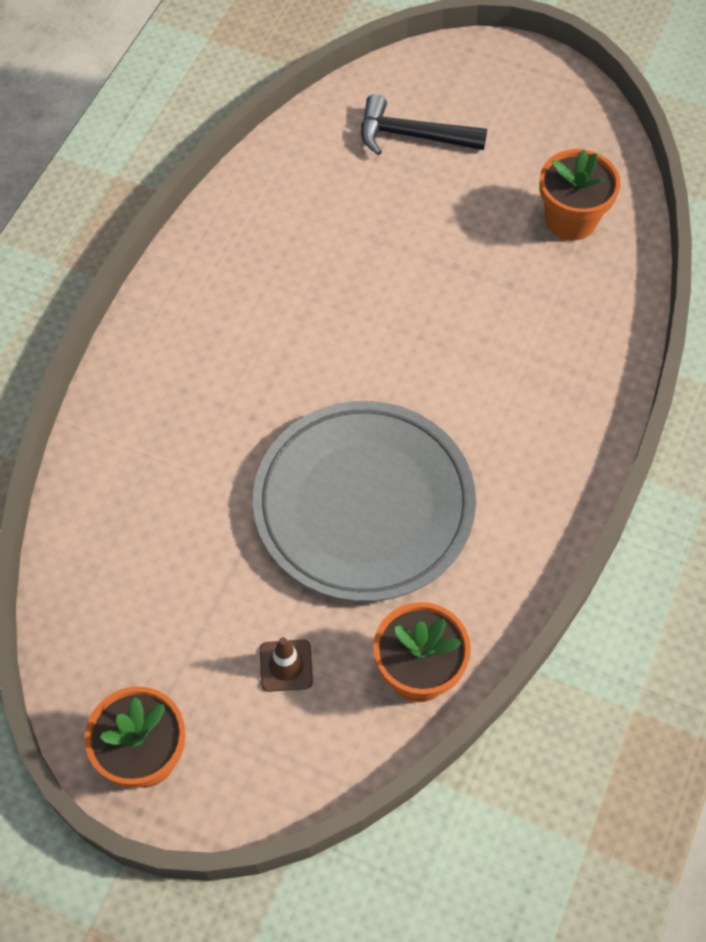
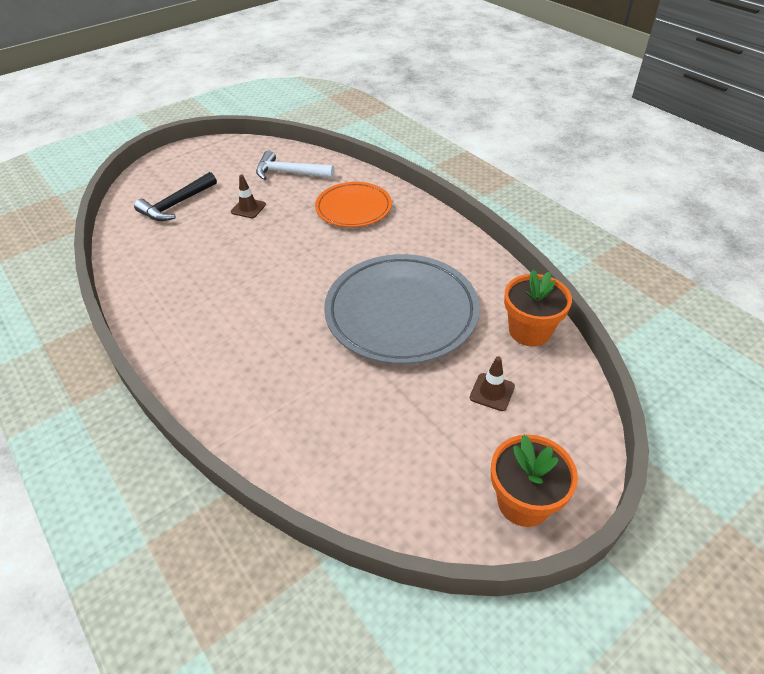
camera: 60 degrees left, 15 degrees down
orange flower pot [540,149,620,240] -> white hammer [256,151,334,180]
none -> brown traffic cone [231,175,266,218]
none -> orange plate [315,182,392,227]

